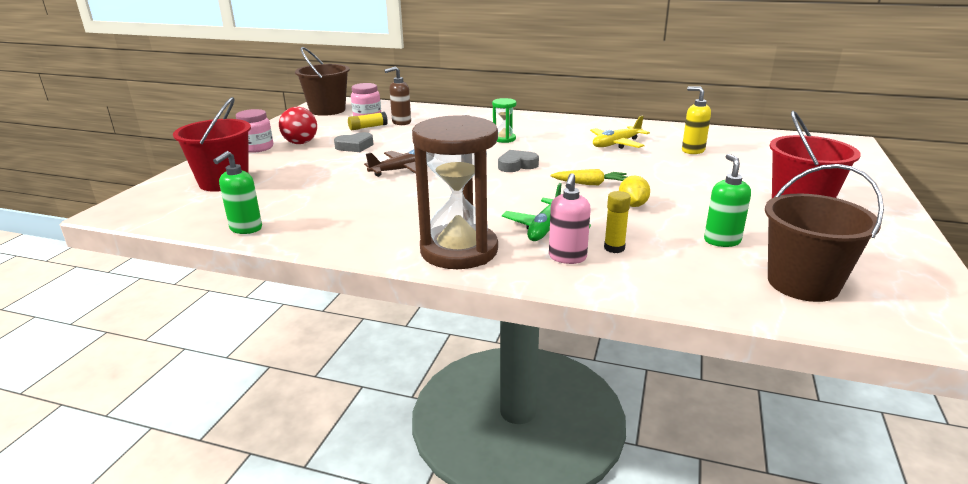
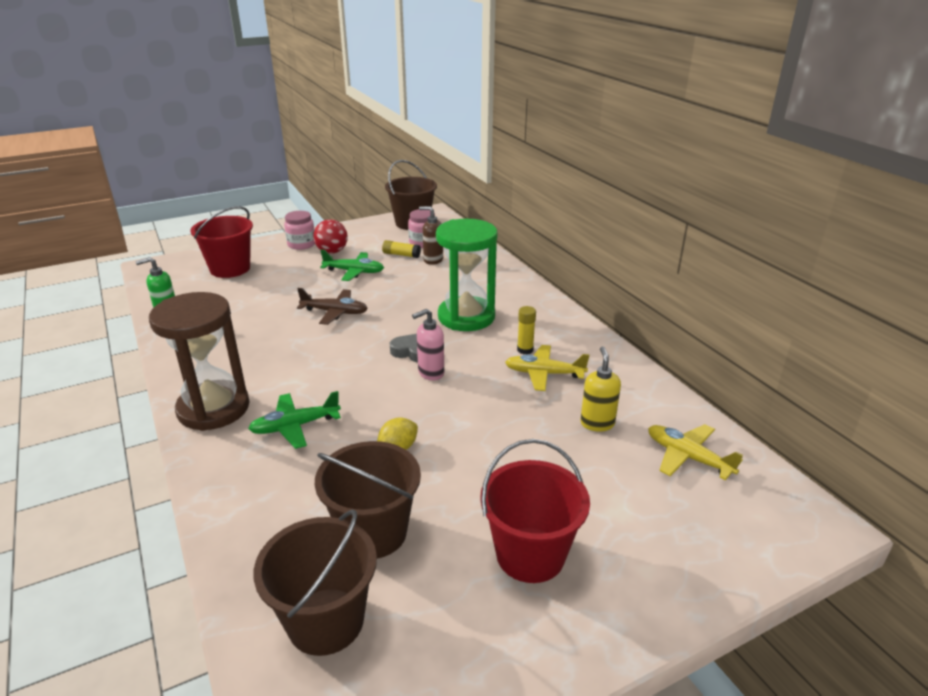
camera: 45 degrees right, 5 degrees up
grey heart [334,132,373,152] -> green plane [320,250,384,281]
green hourglass [492,98,516,143] -> green hourglass [436,219,498,331], size x2.24
pink soap dispenser [549,173,591,264] -> pink soap dispenser moved to [412,309,444,381]
yellow carrot [551,169,627,185] -> none
yellow glue stick [604,191,631,253] -> yellow glue stick moved to [517,306,536,354]
green soap dispenser [704,154,751,247] -> brown bucket [315,441,421,558]
none -> yellow plane [648,424,743,480]

